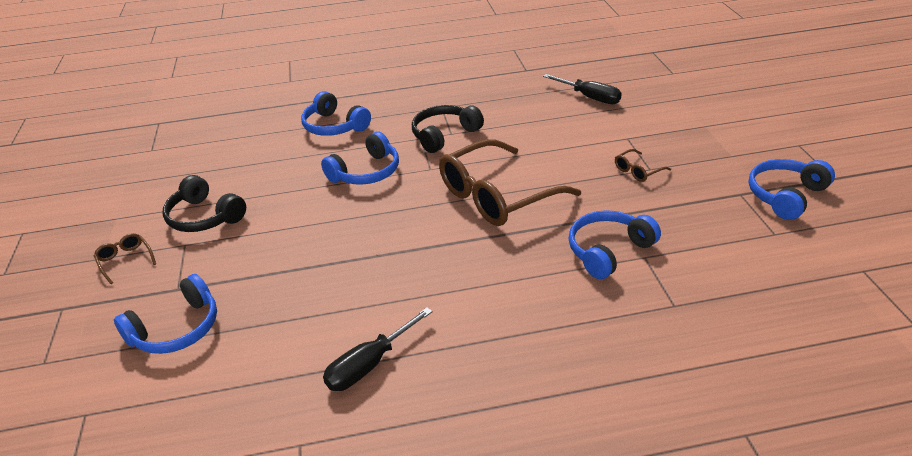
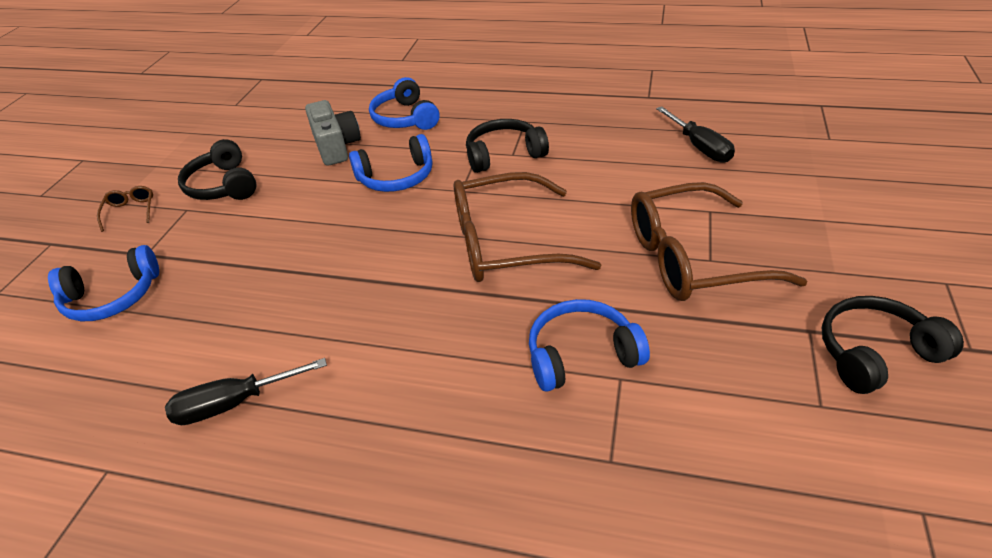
camera: 25 degrees right, 5 degrees up
brown glasses [615,149,671,182] -> brown glasses [631,182,807,301], size x2.49
blue headphones [749,159,835,220] -> black headphones [822,296,964,394]
none -> grey camera [305,100,361,166]

